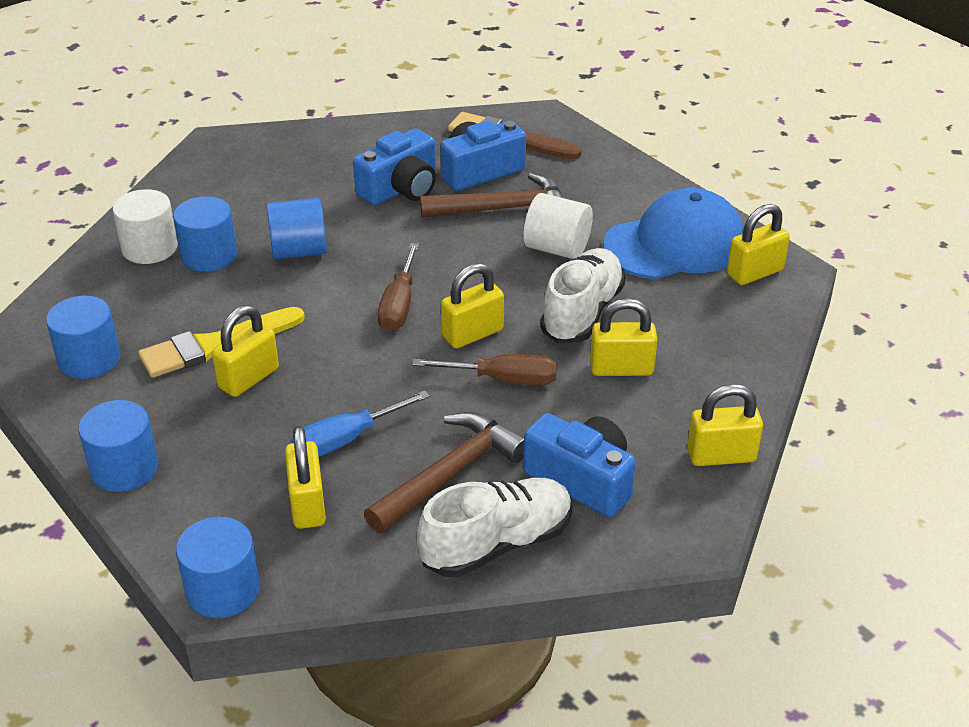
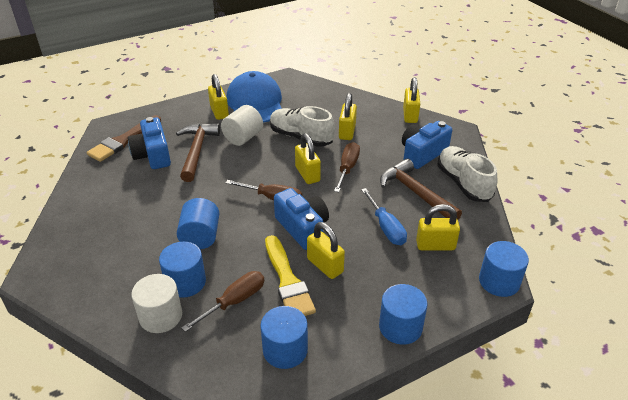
camera: 80 degrees left, 0 degrees up
blue camera [353,128,436,206] -> blue camera moved to [274,188,329,250]
yellow padlock [727,204,790,285] -> yellow padlock moved to [208,74,229,120]
none -> brown screwdriver [182,271,264,332]

